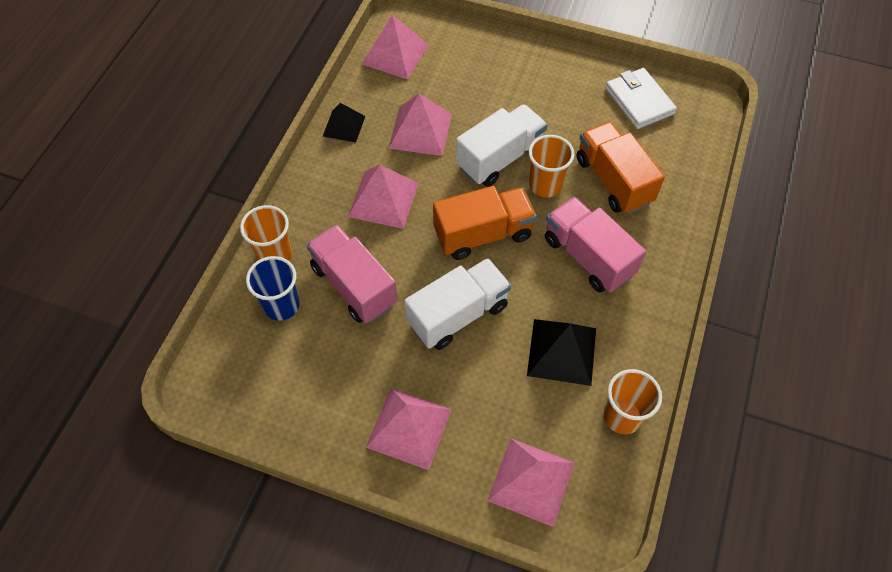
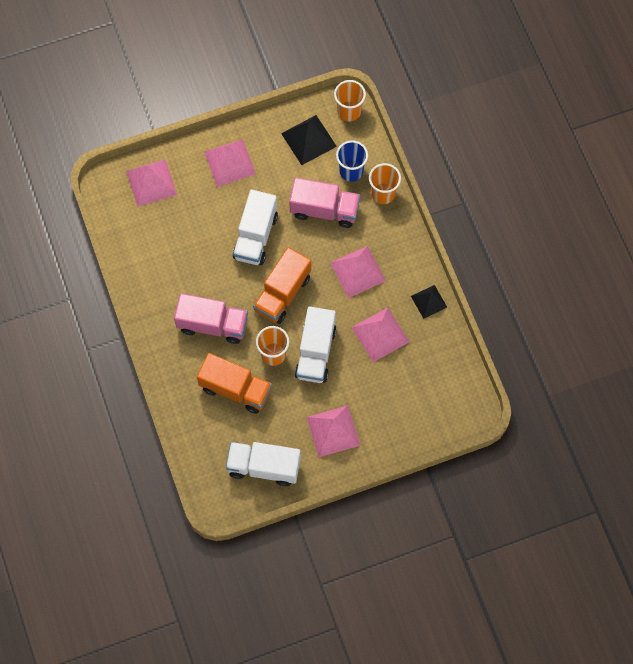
camera: 140 degrees right, 10 degrees up
pink pyramid [361,15,429,80] -> pink pyramid moved to [306,405,361,457]
black pyramid [527,319,596,386] -> black pyramid moved to [281,115,337,165]
orange cup [604,369,662,434] -> orange cup moved to [334,80,366,121]
white wallet [605,68,677,129] -> white truck [226,442,301,486]

